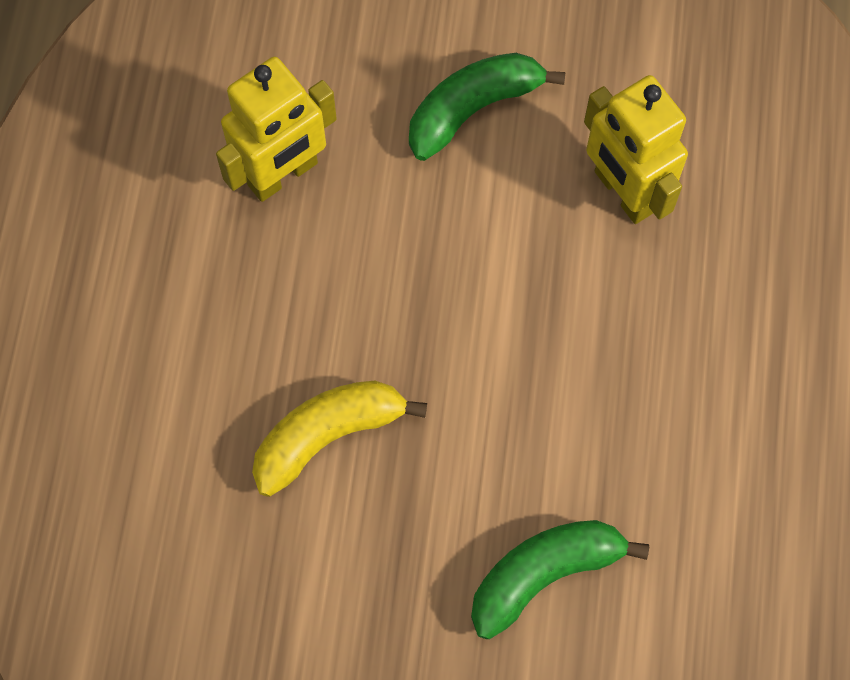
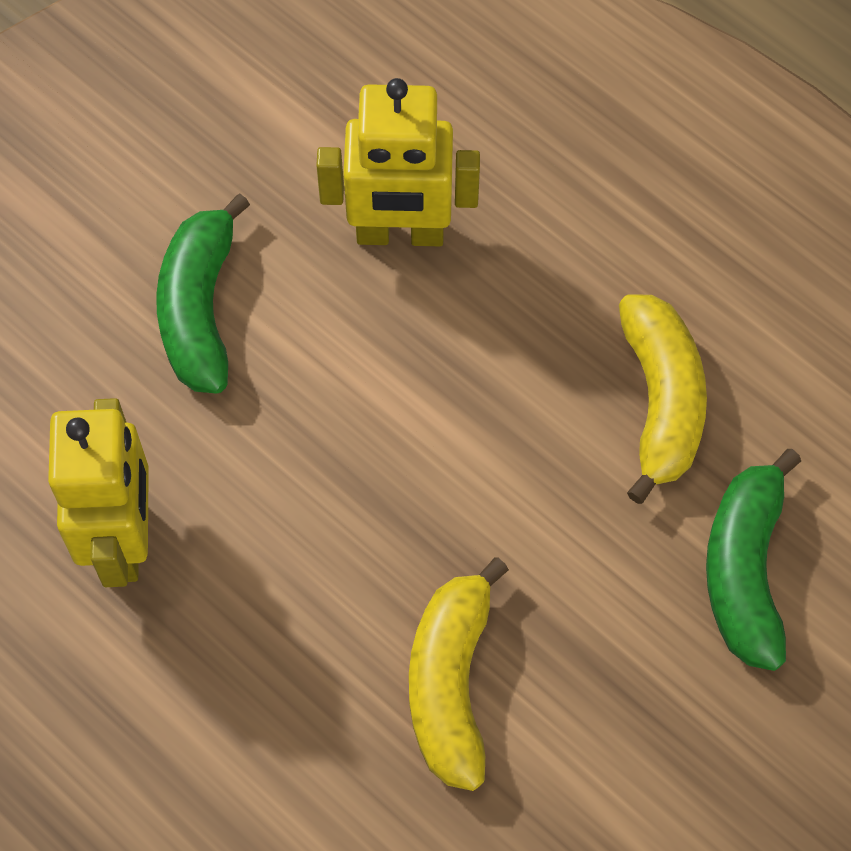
camera: 55 degrees left, 5 degrees down
none -> yellow banana [619,295,707,504]

